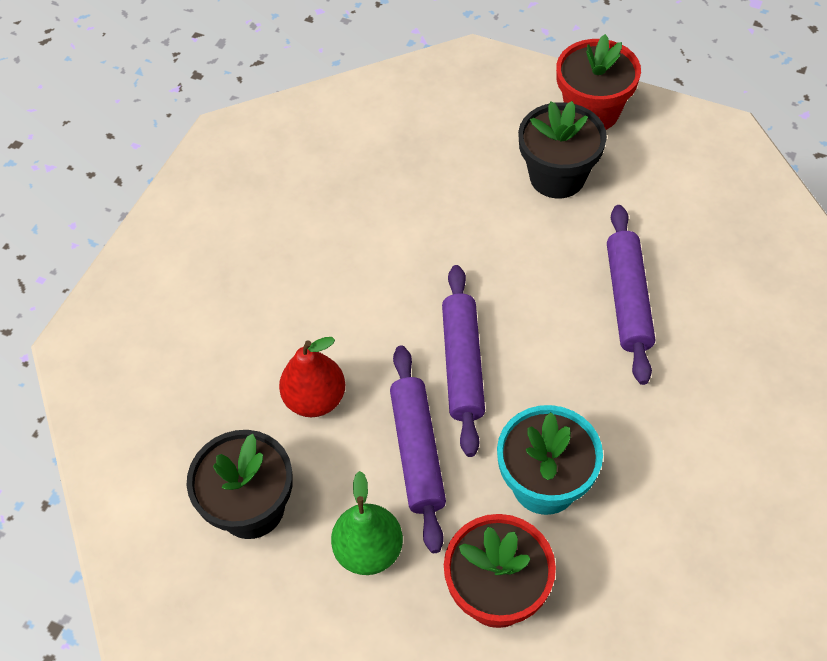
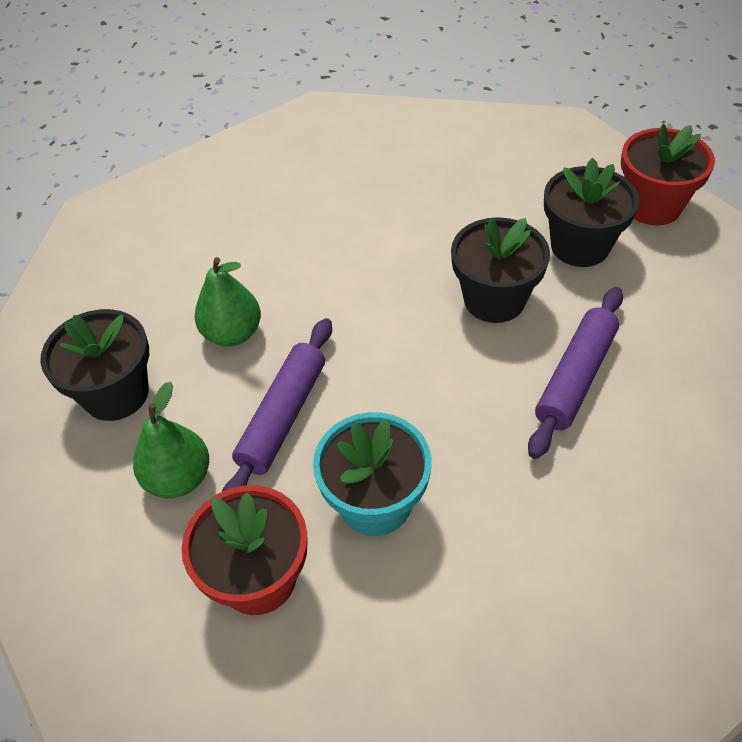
camera: 30 degrees right, 5 degrees down
red pear [279,337,345,417] -> green pear [195,257,261,346]
purple rolling pin [442,265,485,457] -> none
none -> black flower pot [451,217,550,323]

